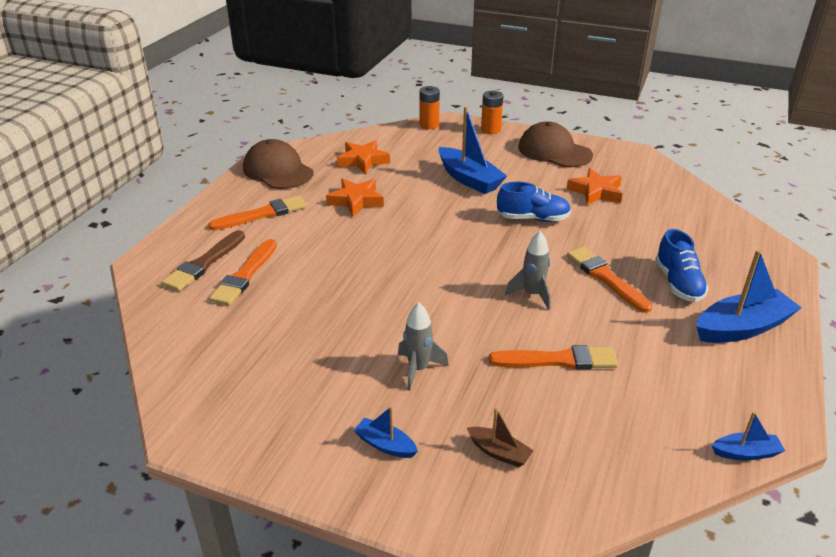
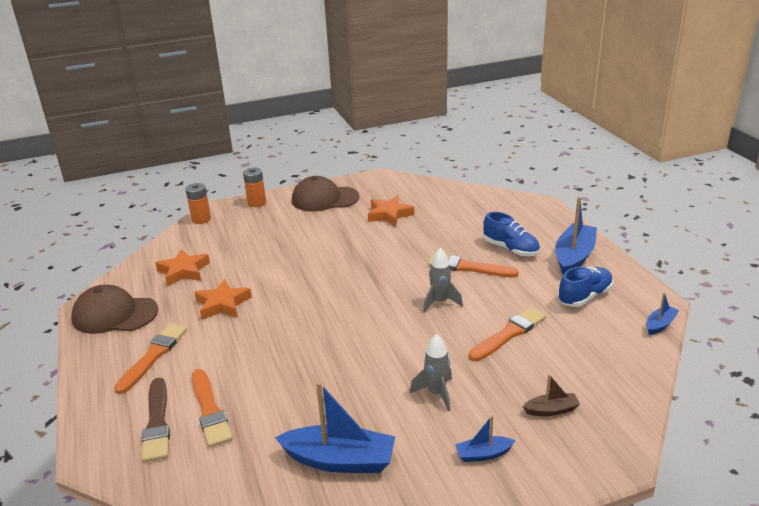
camera: 40 degrees left, 5 degrees down
blue boat [439,106,507,194] -> blue boat moved to [275,382,395,473]
blue shoe [497,182,571,222] -> blue shoe moved to [558,267,613,307]

